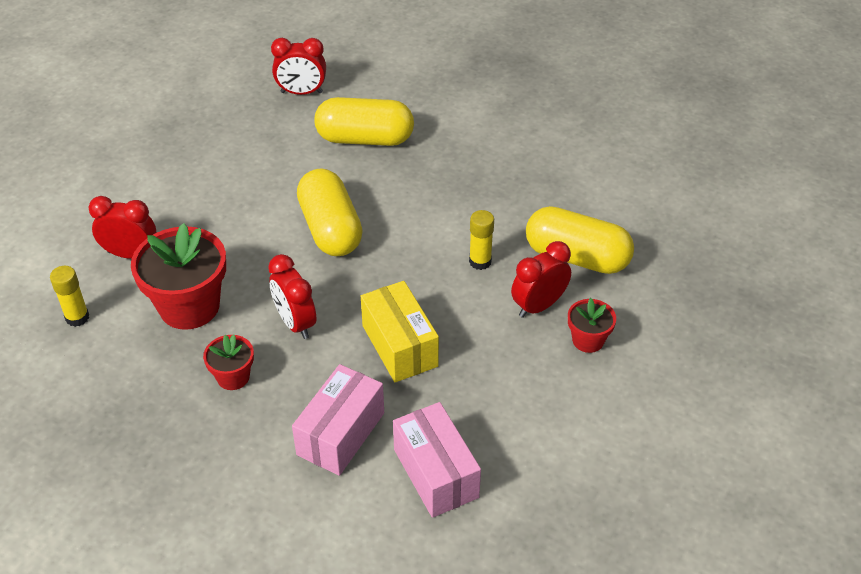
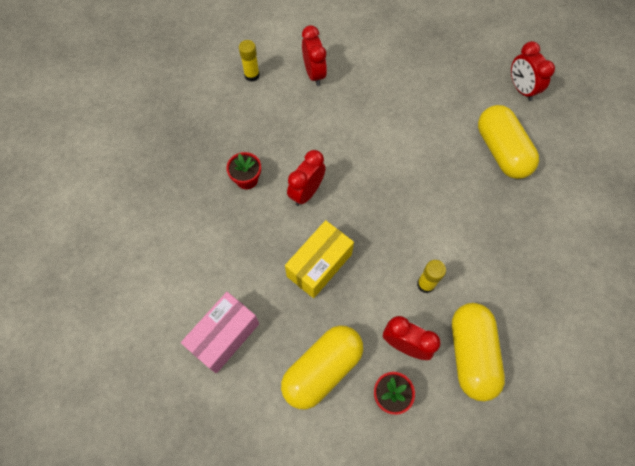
camera: 65 degrees right, 20 degrees up
red flower pot [131,223,226,330] -> none
pink box [292,364,384,476] -> none
yellow capsule [297,168,363,256] -> yellow capsule moved to [281,326,363,409]

